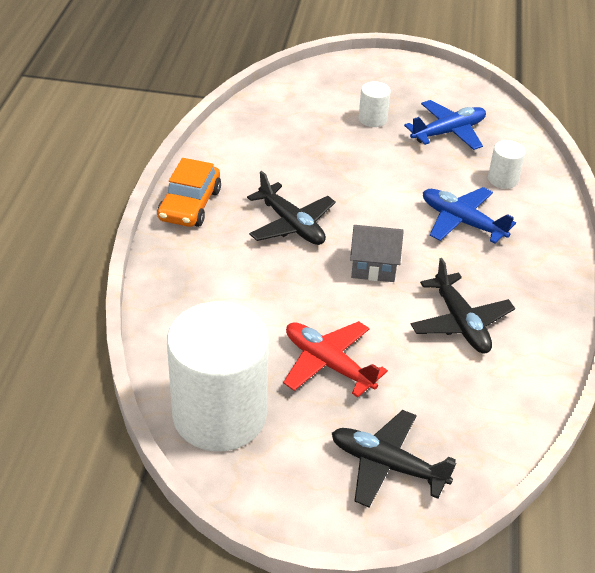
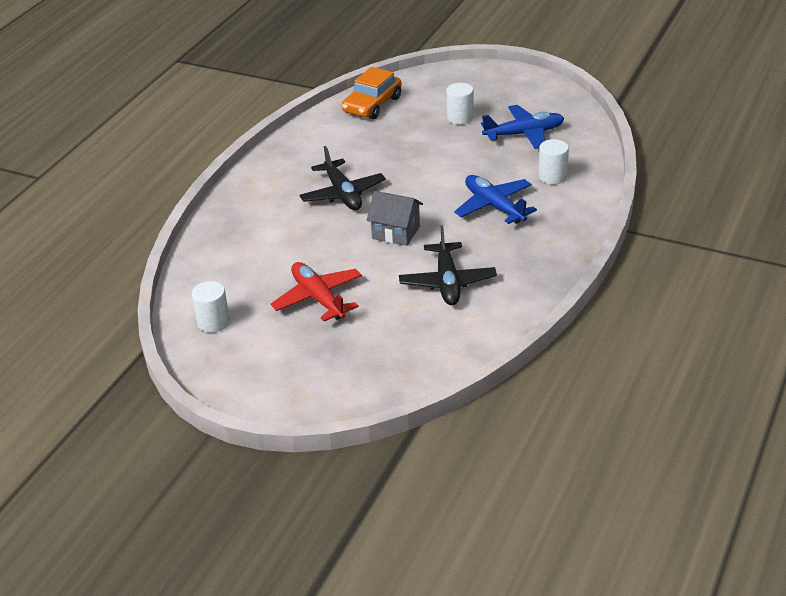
camera: 20 degrees right, 5 degrees down
orange car [157,158,221,227] -> orange car moved to [342,67,402,119]
white cylinder [167,301,269,452] -> white cylinder [192,281,230,333], size x0.42
black plane [332,410,456,508] -> none

